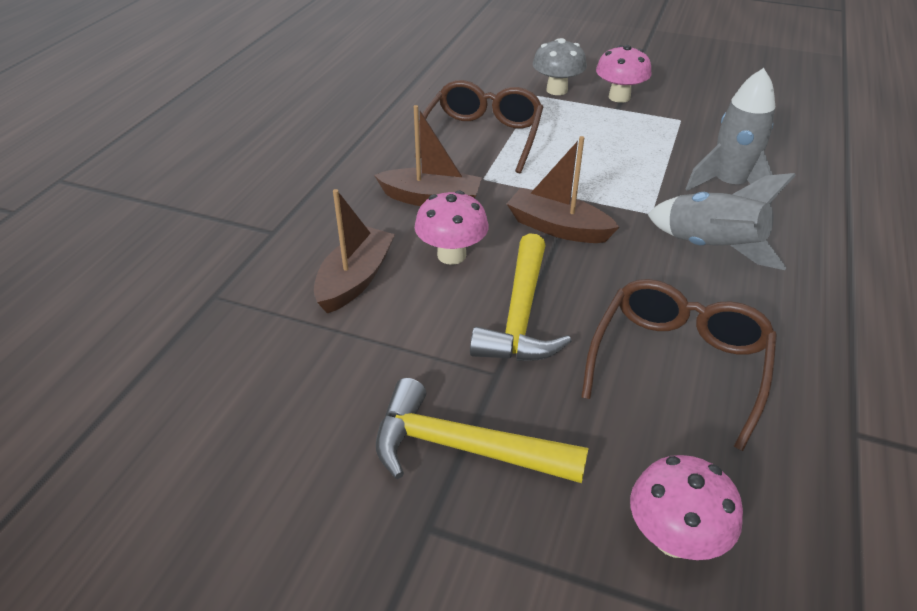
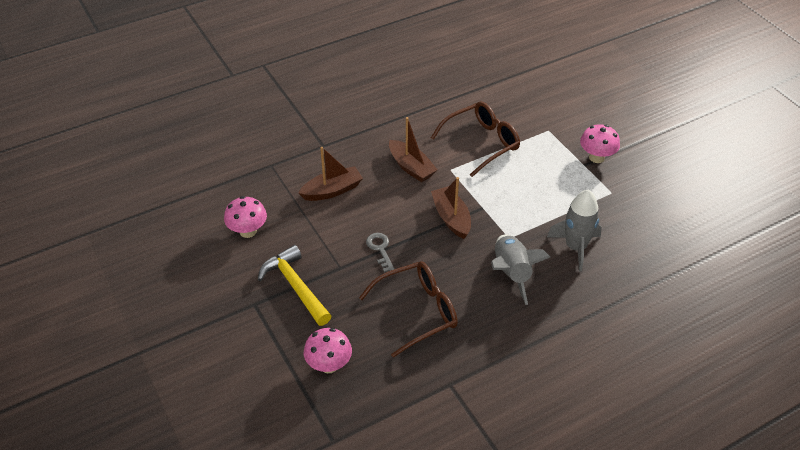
camera: 40 degrees right, 5 degrees up
pink mushroom [415,191,488,265] -> pink mushroom moved to [224,196,267,238]
yellow hammer [470,233,572,361] -> grey key [366,233,394,273]
grey mushroom [533,38,587,95] -> none

